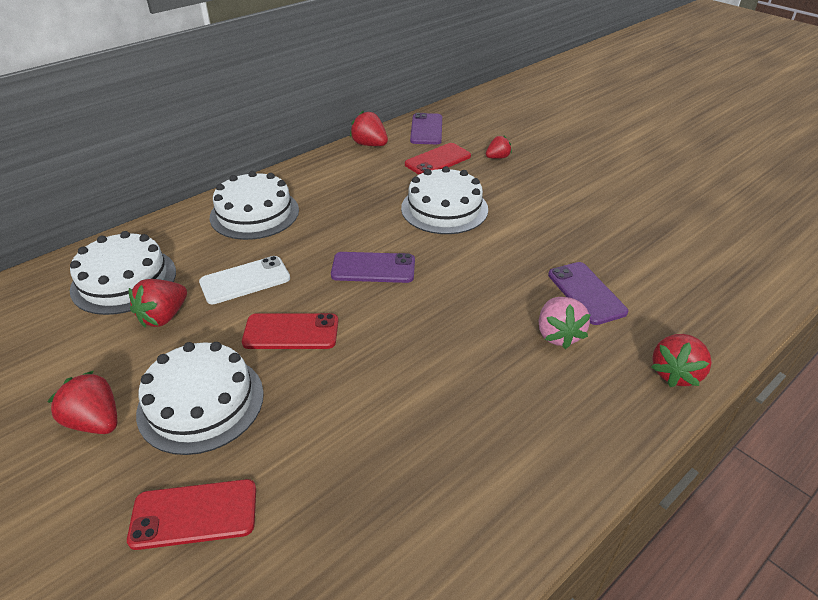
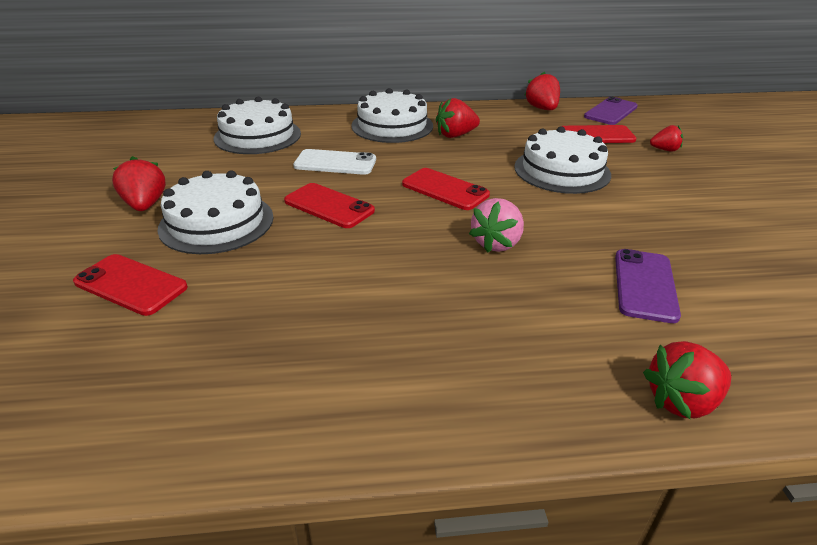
camera: 35 degrees right, 5 degrees down
red strawberry [129,279,187,327] -> red strawberry moved to [436,98,480,138]
purple phone [331,252,415,283] -> red phone [402,168,490,210]
pink strawberry [539,297,591,349] -> pink strawberry moved to [469,198,524,253]

